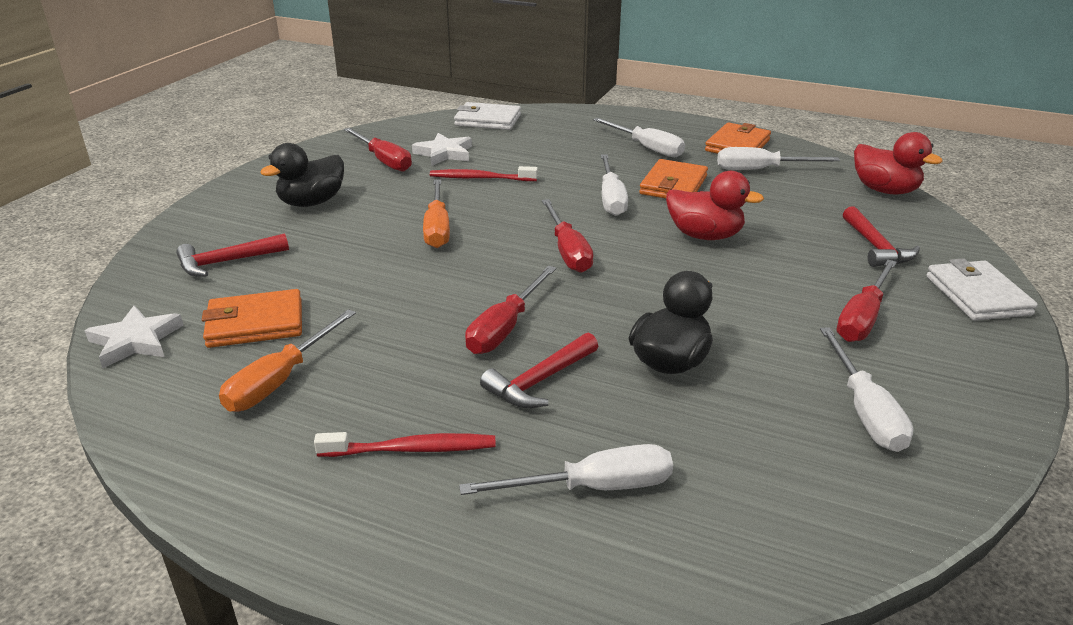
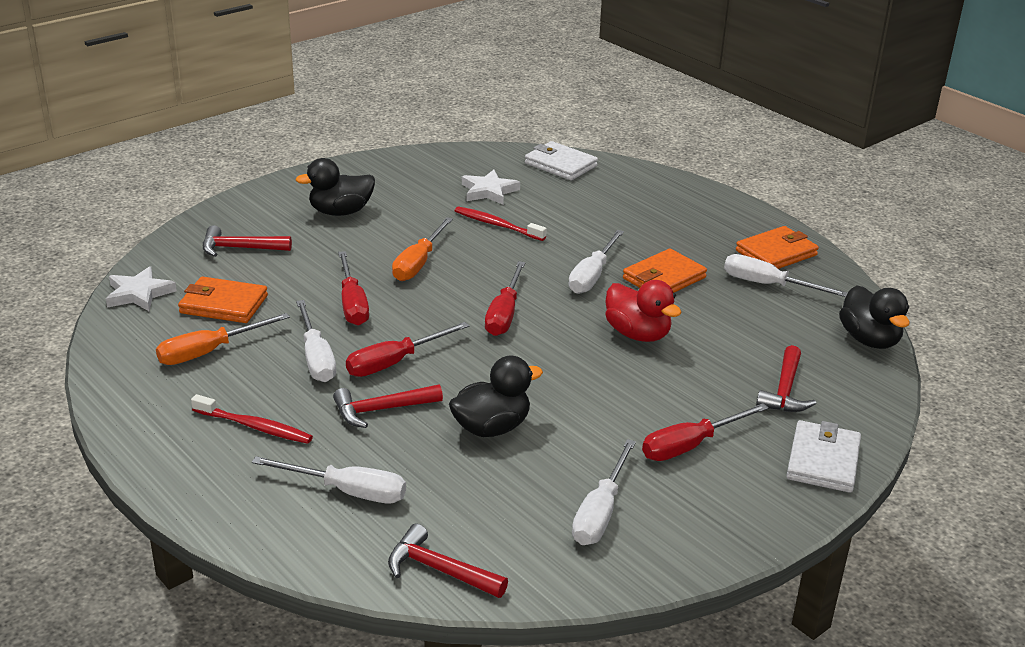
camera: 25 degrees right, 0 degrees up
red screwdriver [343,128,412,172] -> red screwdriver moved to [338,251,369,326]
white screwdriver [593,118,685,157] -> white screwdriver moved to [296,300,336,382]
red duck [854,132,943,195] -> black duck [839,285,910,349]
none -> red hammer [388,523,508,598]

